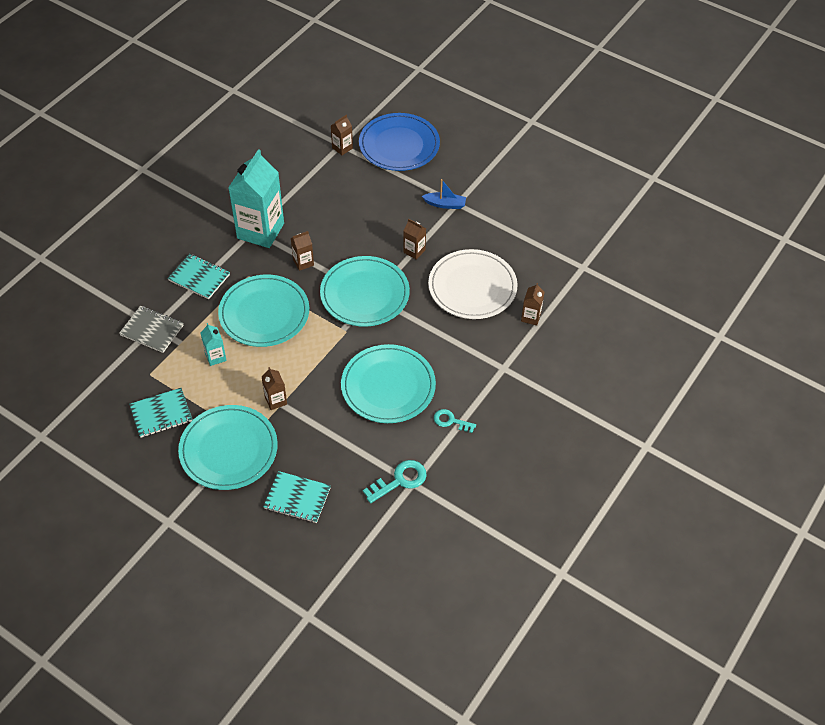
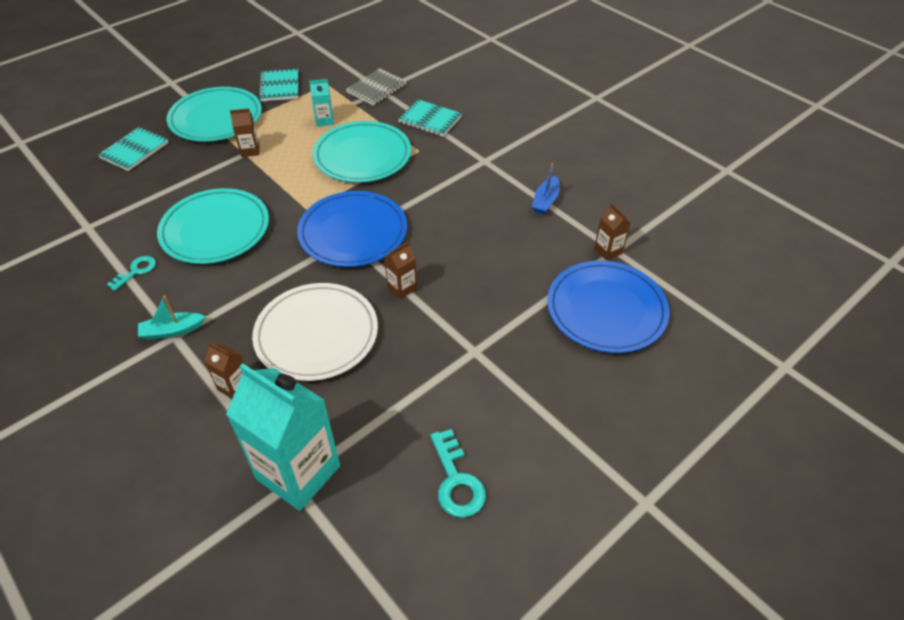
camera: 105 degrees right, 5 degrees down
turquoise notebook [168,254,230,300] -> turquoise notebook turned 75 degrees clockwise [398,99,462,137]
turquoise carton [228,149,284,248] -> turquoise carton moved to [226,363,340,511]
brown carton [291,231,314,271] -> none
turquoise plate [320,256,410,327] -> blue plate [297,191,407,267]
turquoise key [363,460,427,503] -> turquoise key moved to [430,429,486,518]
blue boat [422,179,466,209] -> blue boat moved to [532,163,560,214]
none -> turquoise boat [138,295,206,340]

